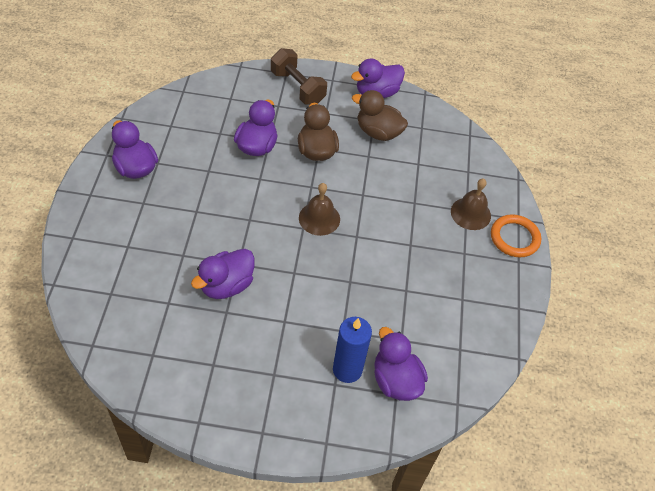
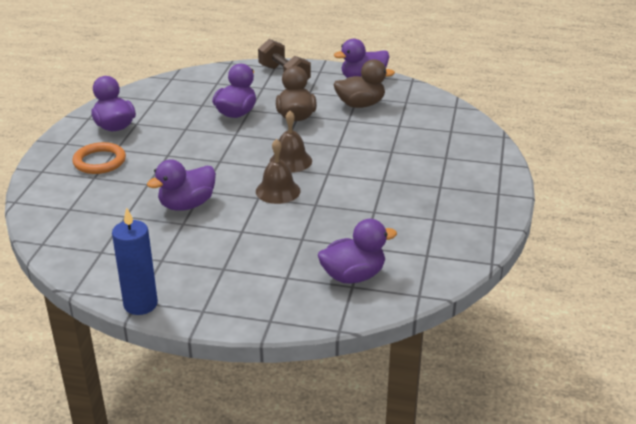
camera: 10 degrees right, 20 degrees down
blue candle [333,317,372,383] -> blue candle moved to [112,207,158,315]
brown duck [352,90,408,141] -> brown duck turned 135 degrees clockwise [334,59,395,108]
purple duck [374,327,428,401] -> purple duck turned 90 degrees clockwise [318,219,397,283]
brown bell [451,178,491,230] -> brown bell moved to [256,139,301,204]
orange ring [491,214,541,257] -> orange ring moved to [72,142,126,174]

